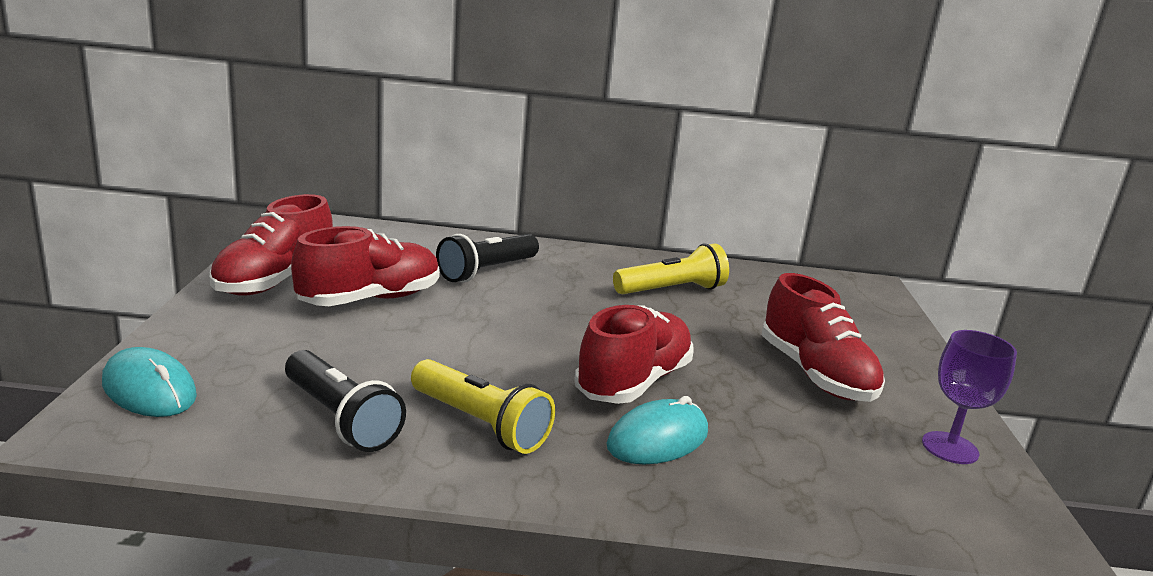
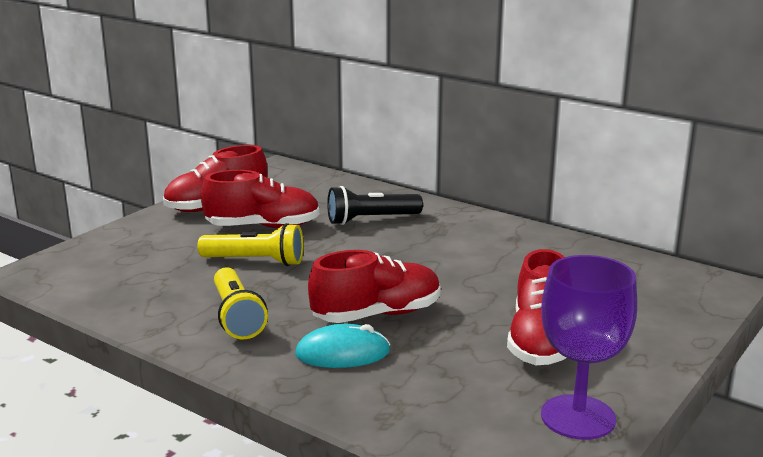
camera: 35 degrees right, 0 degrees up
turquoise mouse [102,347,197,417] -> none
black flashlight [285,350,406,452] -> none
yellow flashlight [613,243,729,295] -> yellow flashlight moved to [198,223,303,266]
purple goblet [922,330,1017,464] -> purple goblet [541,255,637,440], size x1.51

